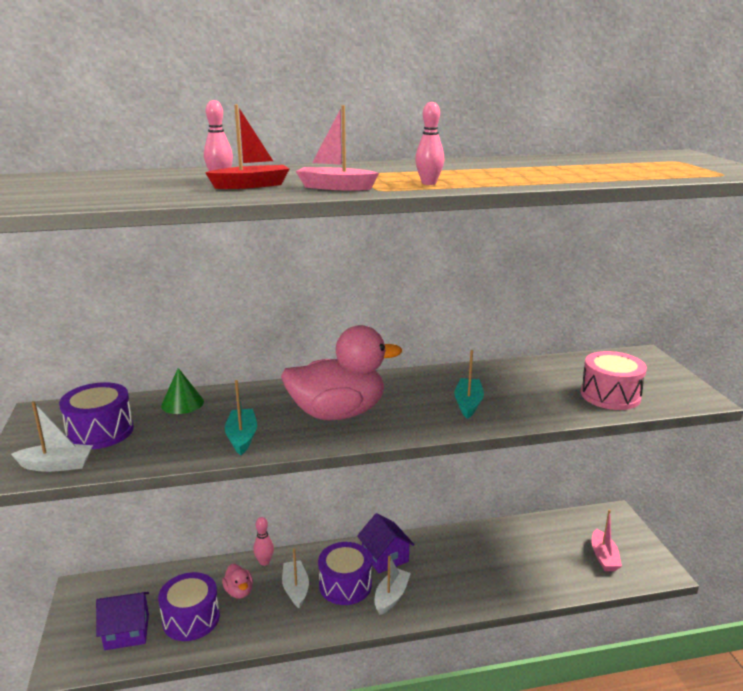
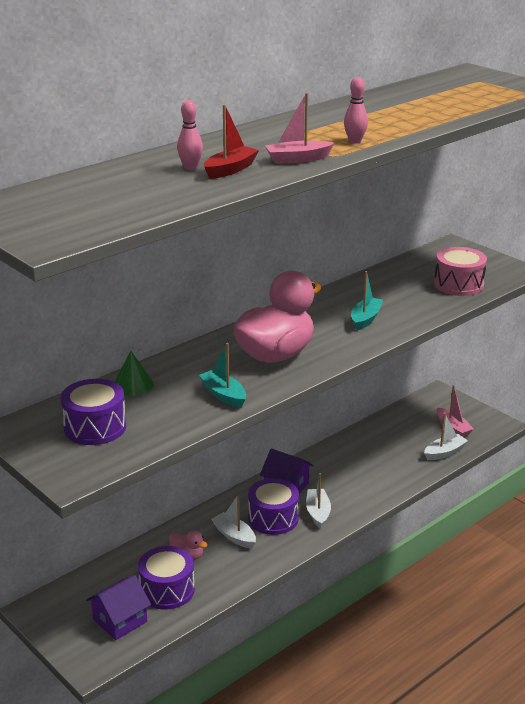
camera: 30 degrees left, 5 degrees up
white boat [11,401,93,472] -> white boat moved to [424,413,468,460]
pink bowling pin [253,517,274,566] -> none
turquoise boat [454,350,484,419] -> turquoise boat turned 45 degrees clockwise [351,271,383,331]

